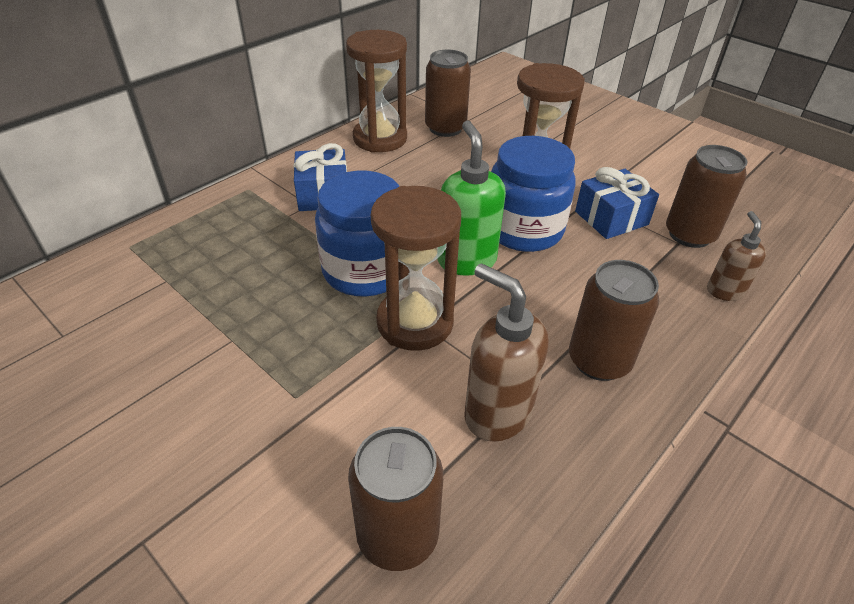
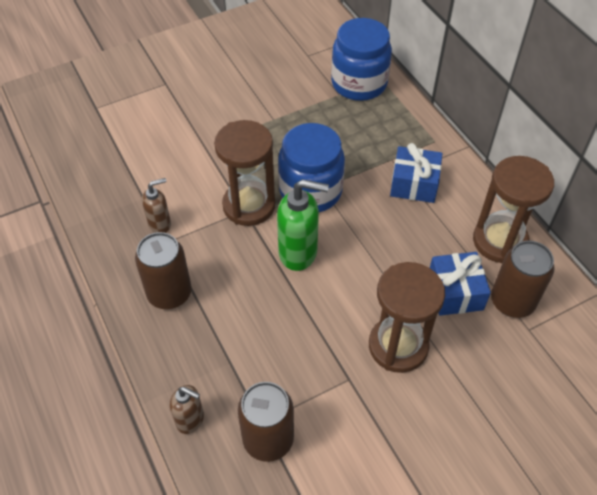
camera: 110 degrees right, 10 degrees up
brown can [348,427,443,571] -> none
brown soap dispenser [464,263,549,442] -> brown soap dispenser [142,178,171,233], size x0.60
blue jar [491,136,576,252] -> blue jar moved to [331,18,392,101]
blue gift [575,167,659,239] -> blue gift moved to [430,252,491,316]

